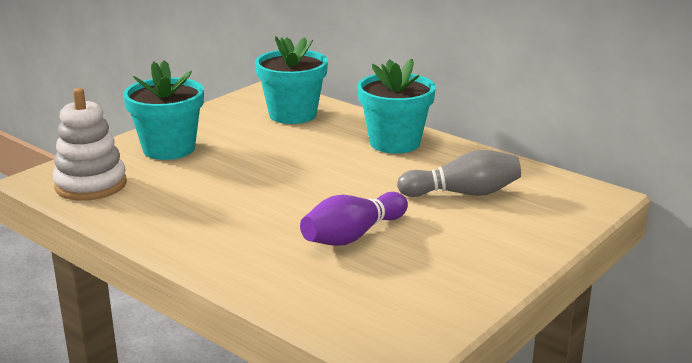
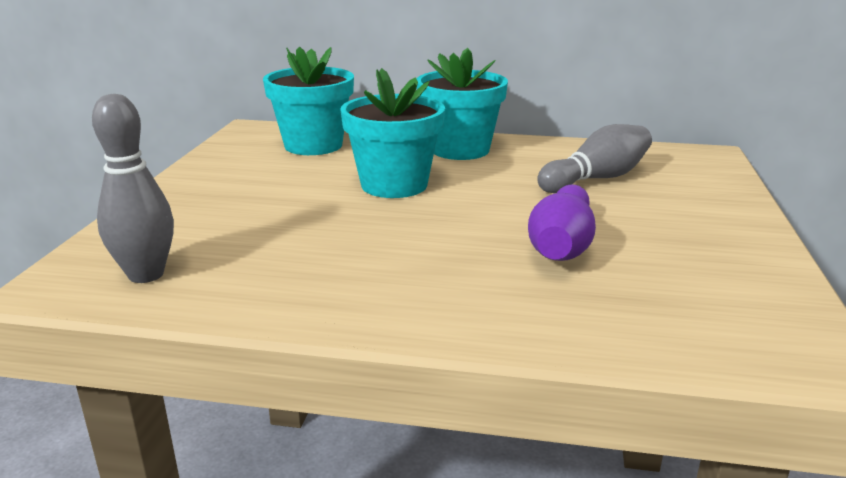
camera: 30 degrees left, 0 degrees up
white stacking toy [53,88,127,201] -> grey bowling pin [92,94,174,283]
turquoise flower pot [123,60,204,160] -> turquoise flower pot moved to [340,68,445,198]

